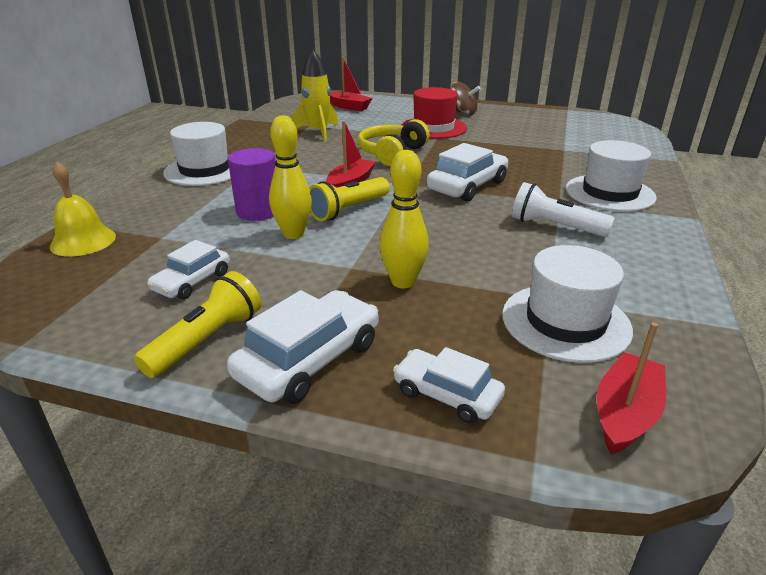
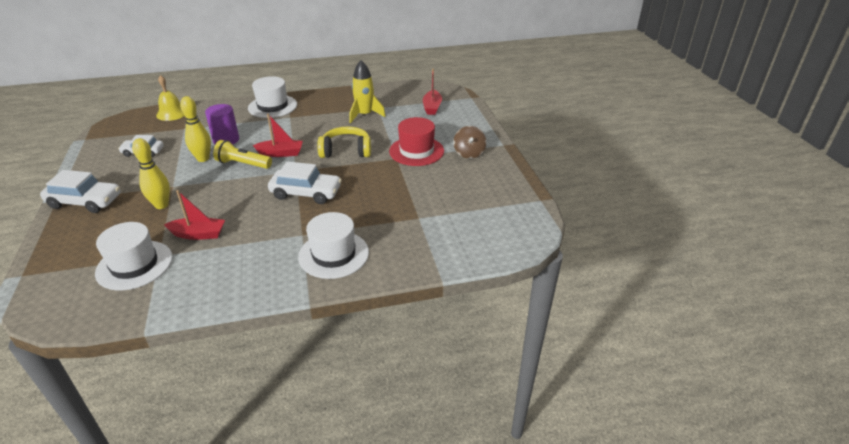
camera: 60 degrees right, 5 degrees up
yellow flashlight [134,271,261,378] -> none
white car [393,347,505,423] -> none
white flashlight [512,182,615,237] -> none
red boat [597,322,666,455] -> red boat moved to [164,190,225,240]

